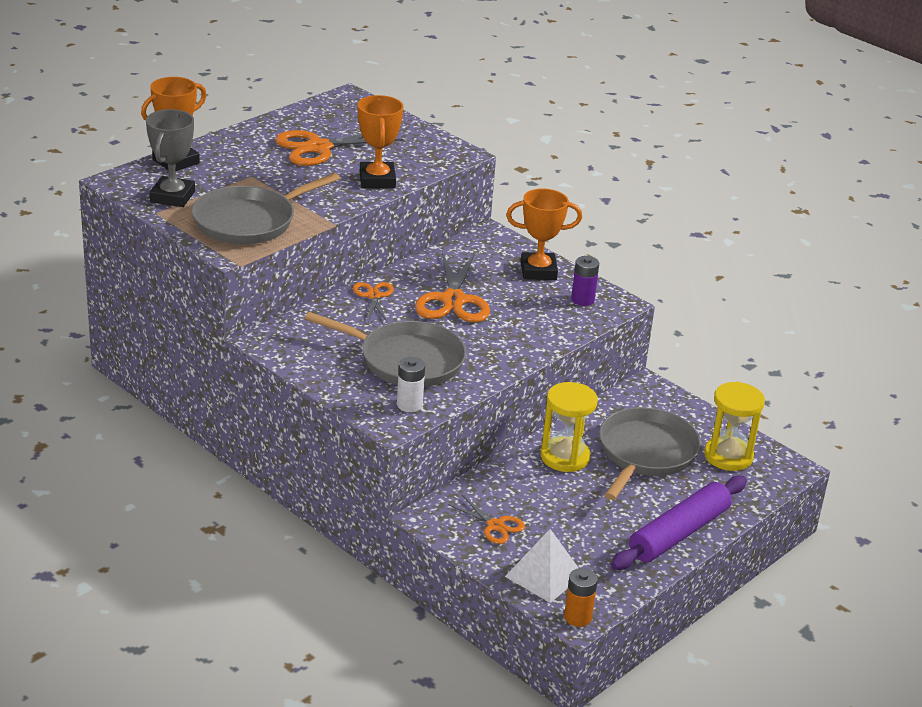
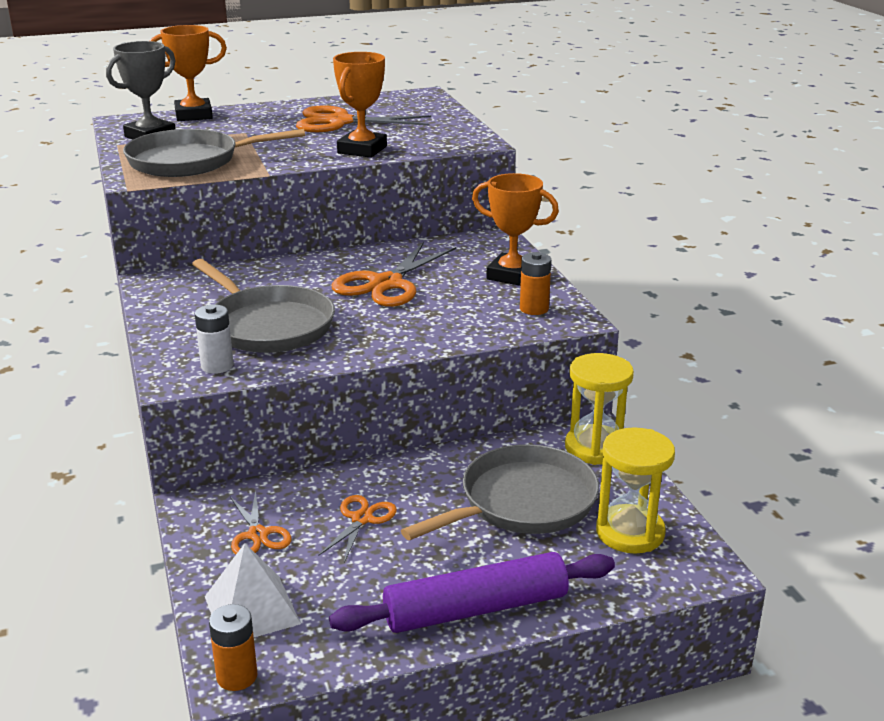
camera: 30 degrees right, 5 degrees down
orange scissors [353,282,394,322] -> orange scissors moved to [319,495,397,563]
yellow hourglass [541,382,598,472] -> yellow hourglass moved to [565,353,634,465]
purple battery [571,256,599,306] -> orange battery [520,252,551,315]

